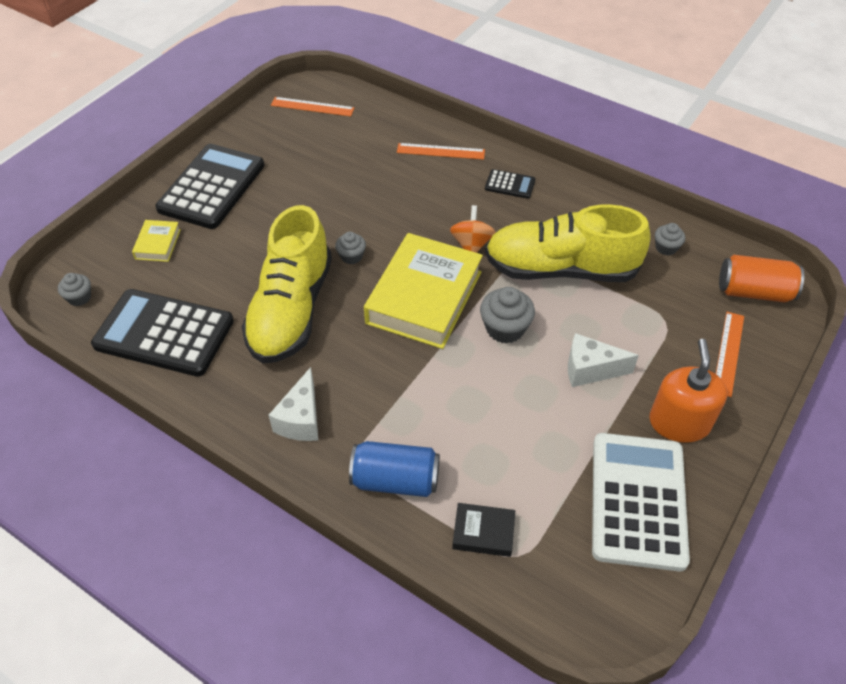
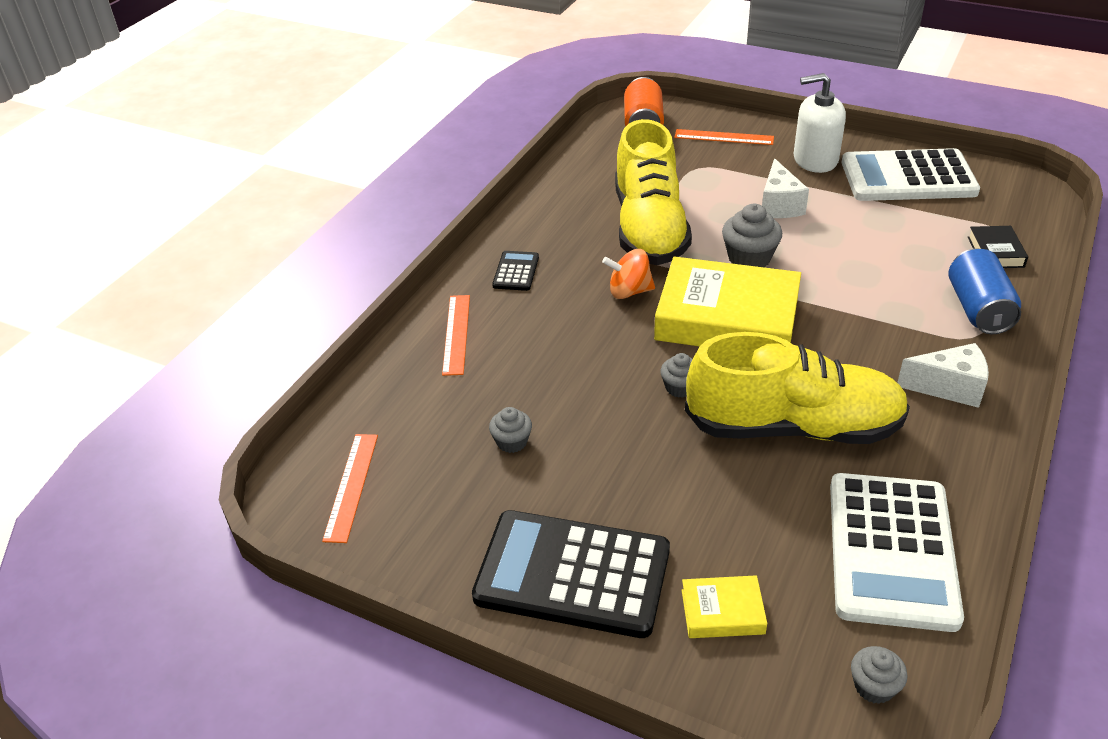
camera: 95 degrees left, 10 degrees down
black calculator [91,289,234,377] -> white calculator [830,473,964,632]
orange soap dispenser [649,339,727,443] -> white soap dispenser [793,73,846,173]
grey cupcake [655,223,685,255] -> grey cupcake moved to [489,407,532,453]

